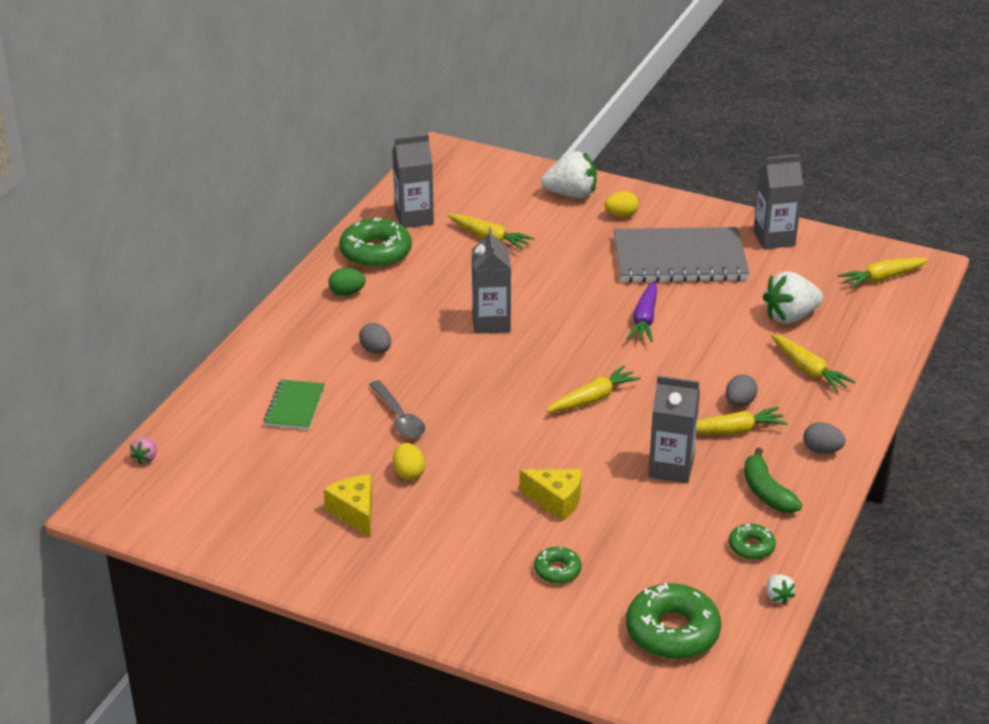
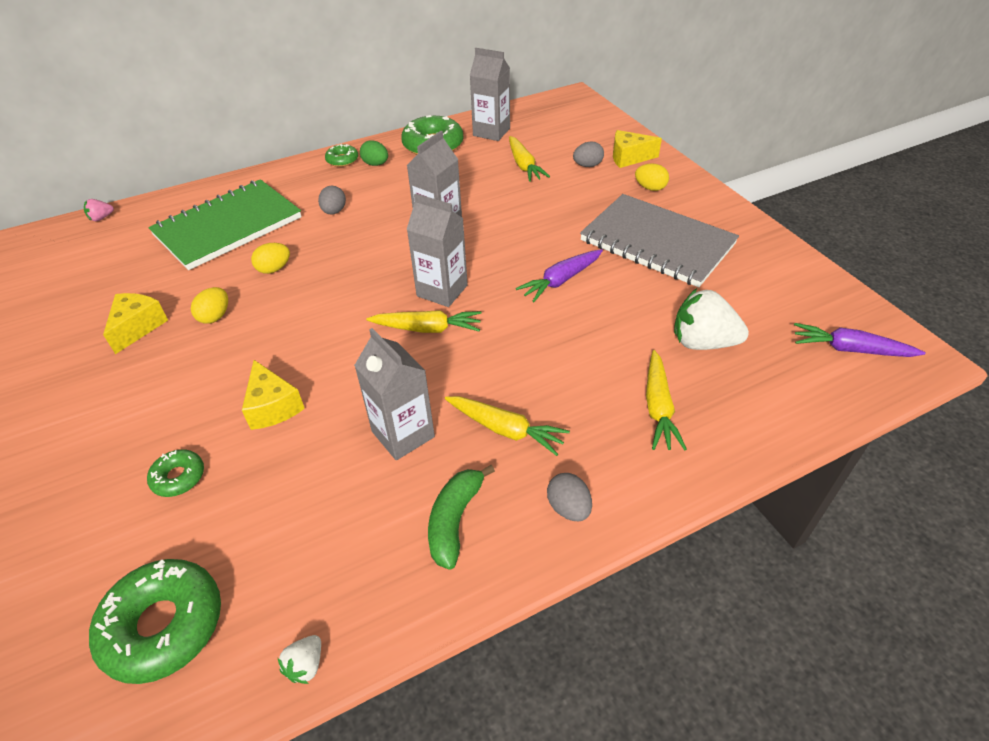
camera: 40 degrees right, 10 degrees up
green notebook [263,379,325,430] -> green notebook [148,179,302,270], size x2.04
grey spoon [369,380,425,439] -> yellow egg [251,243,290,274]
white strawberry [541,151,597,198] -> yellow cheese [613,130,662,168]
grey egg [726,374,758,407] -> grey egg moved to [573,141,604,167]
green donut [729,524,776,560] -> green donut moved to [325,144,358,167]
grey carton [753,155,803,249] -> grey carton moved to [407,194,468,307]
yellow carrot [838,258,929,289] -> purple carrot [794,323,926,357]

